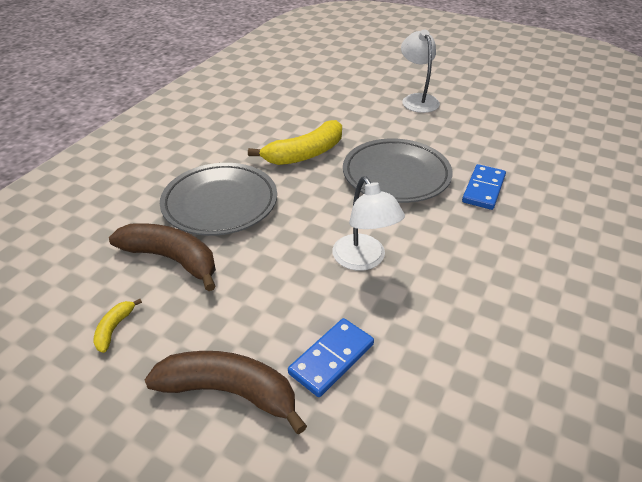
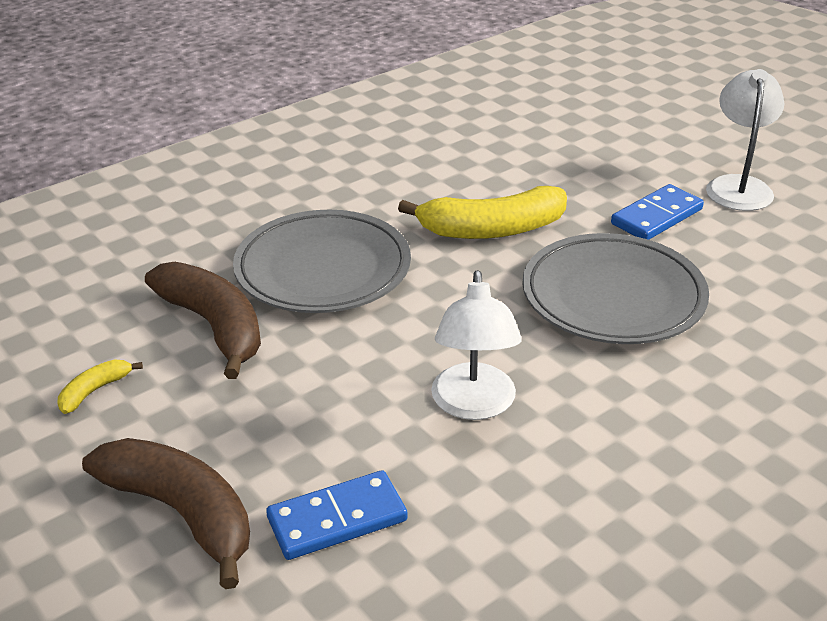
camera: 25 degrees right, 5 degrees down
blue domino [462,164,506,210] -> blue domino moved to [611,184,704,240]

